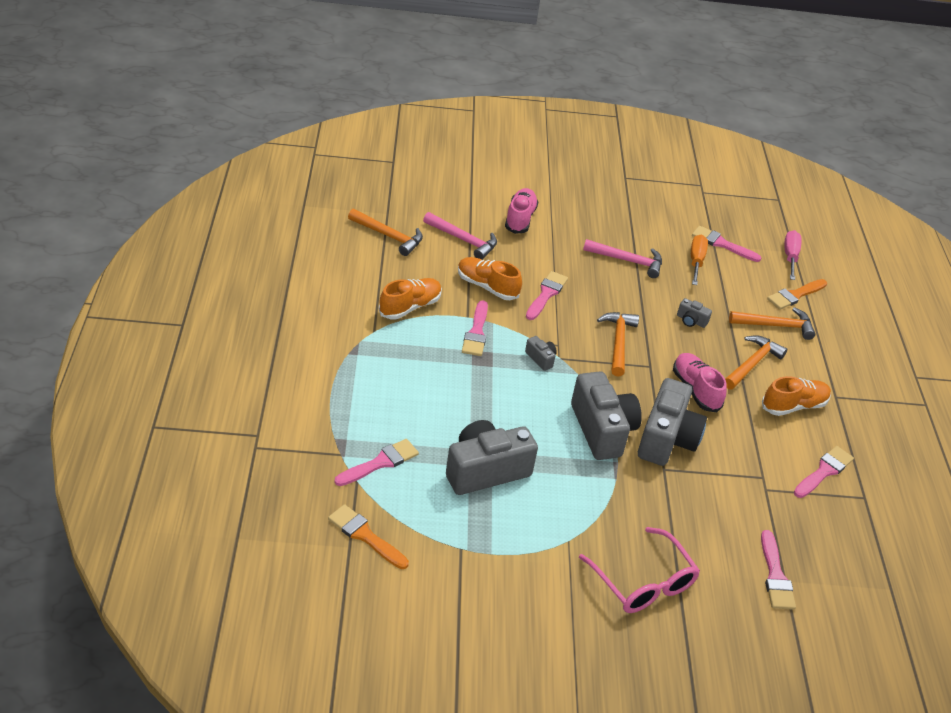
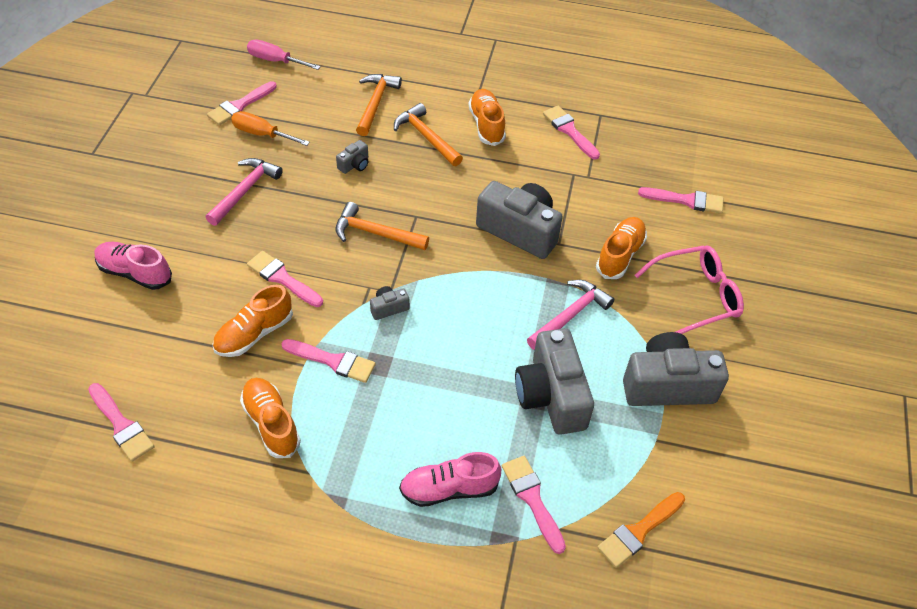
camera: 75 degrees left, 10 degrees up
orange hammer [348,209,423,256] -> pink brush [88,383,155,462]
pink hammer [423,212,497,260] -> pink hammer moved to [527,280,614,350]
grey camera [571,371,642,460] -> grey camera moved to [623,332,729,406]
pink shoe [673,353,727,412] -> pink shoe moved to [399,452,501,507]
orange brush [767,279,827,309] -> none
none -> orange shoe [596,217,647,279]

